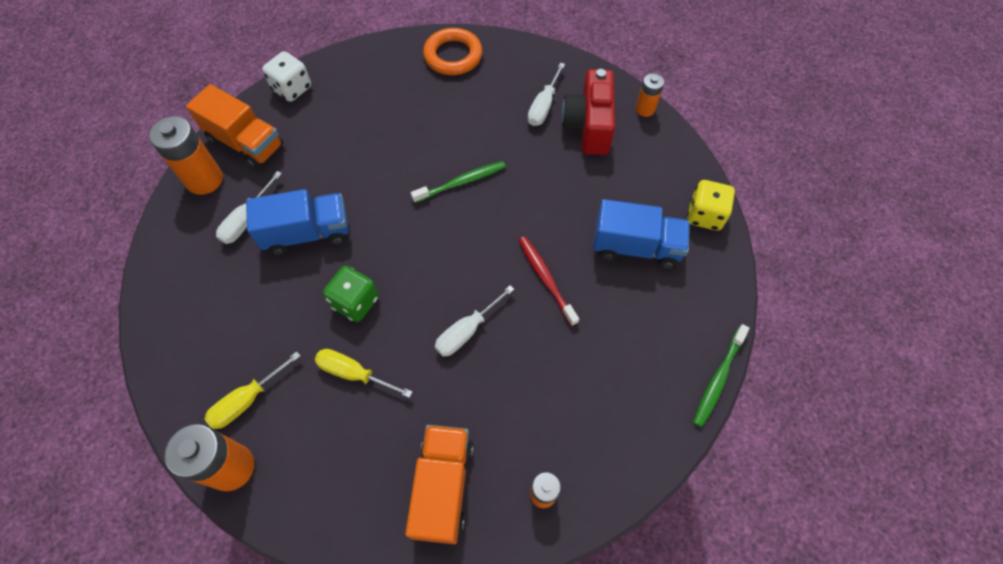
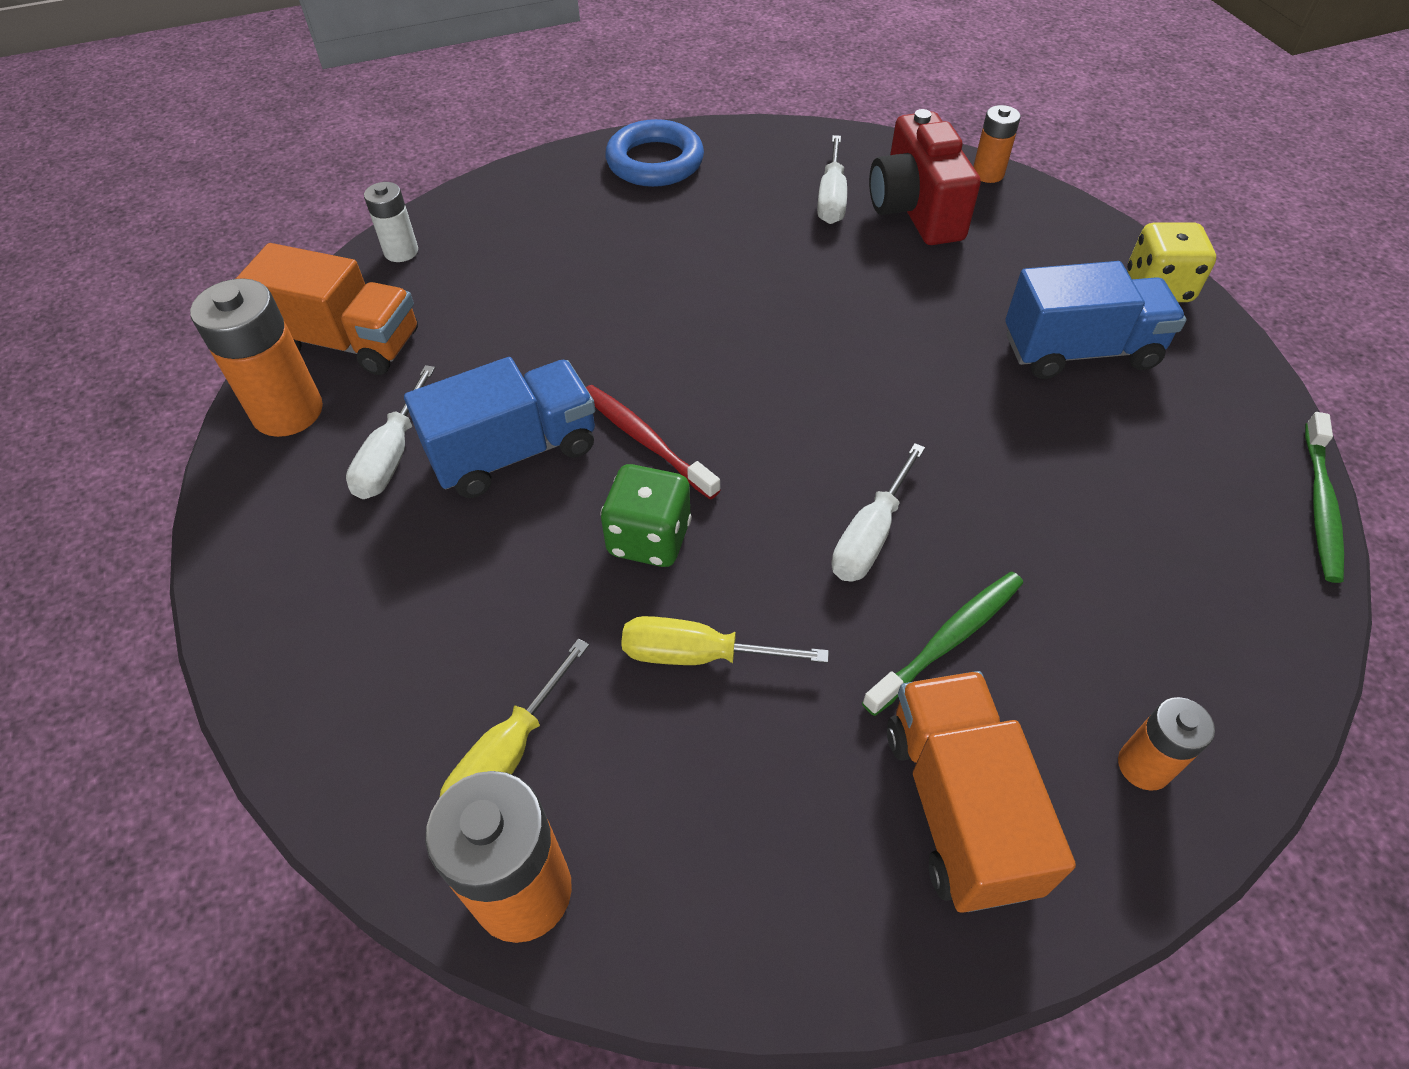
camera: 15 degrees left, 10 degrees down
white dice [262,51,311,102] -> white battery [364,182,418,262]
green toothbrush [411,161,506,203] -> green toothbrush moved to [862,572,1023,716]
orange ring [423,28,482,75] -> blue ring [605,119,704,187]
red toothbrush [519,236,579,326] -> red toothbrush moved to [586,385,720,499]

